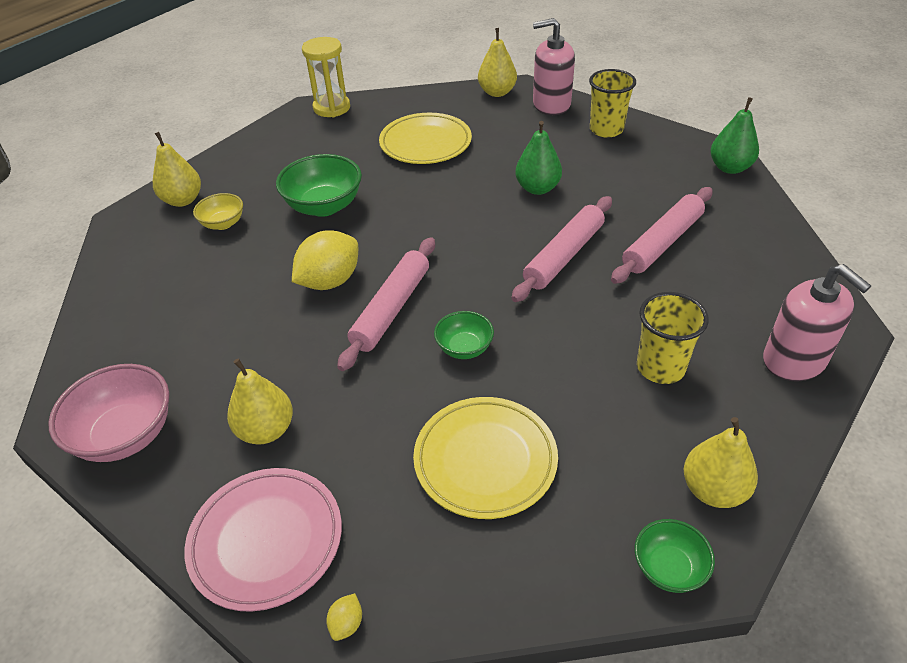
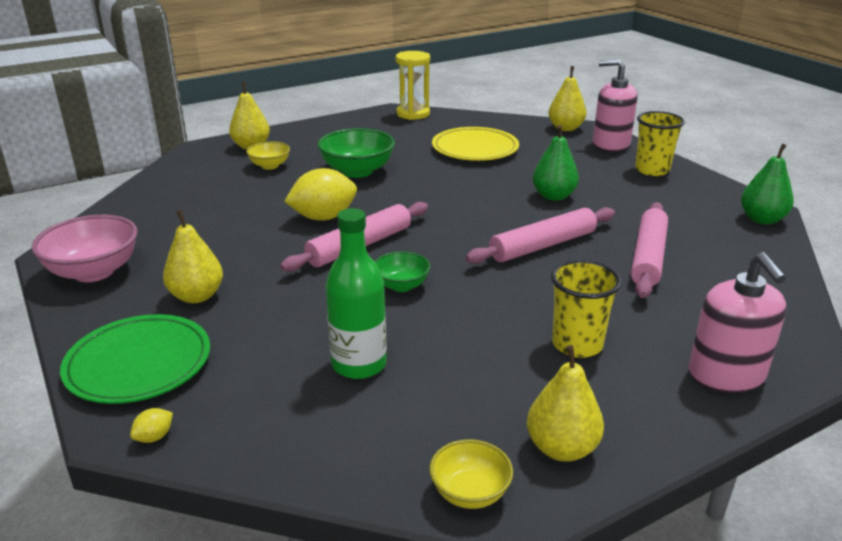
camera: 20 degrees right, 15 degrees down
pink plate [184,468,342,612] -> green plate [60,314,210,404]
yellow plate [413,397,558,519] -> green bottle [325,208,387,379]
pink rolling pin [611,187,713,284] -> pink rolling pin turned 45 degrees counterclockwise [631,202,668,298]
green bowl [635,519,715,593] -> yellow bowl [429,439,513,509]

